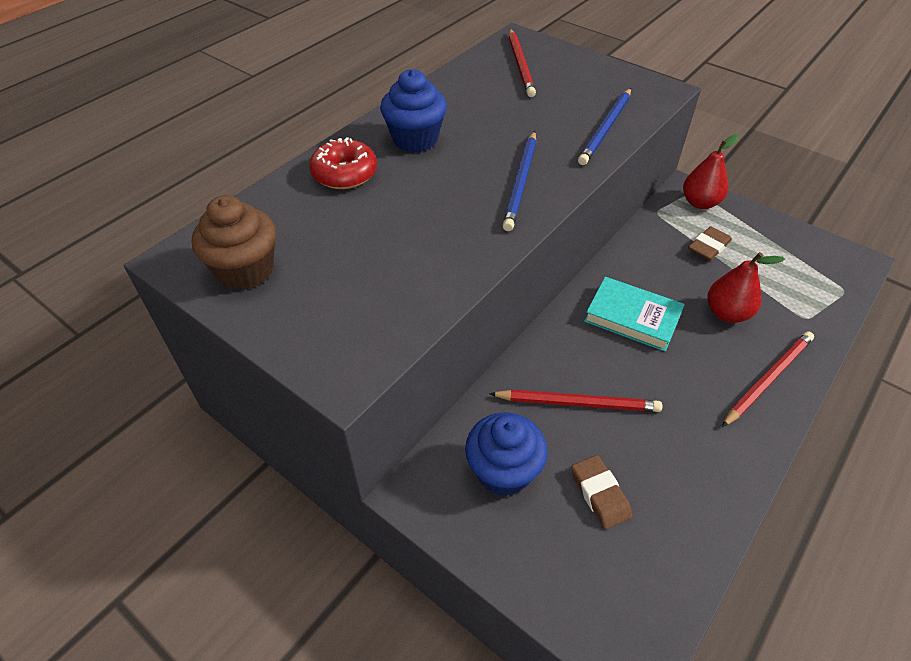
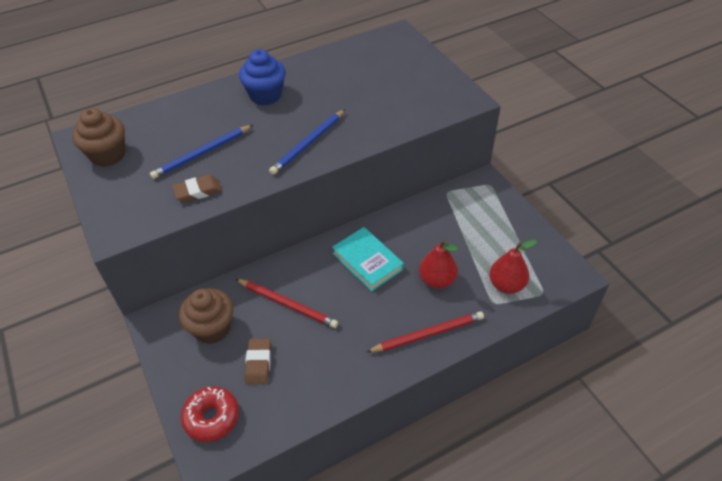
camera: 25 degrees right, 0 degrees up
red donut [309,137,377,189] -> red donut moved to [181,386,239,442]
blue cupcake [465,412,548,496] -> brown cupcake [179,289,233,344]
red pencil [508,29,536,97] -> none
blue pencil [578,88,631,165] -> blue pencil moved to [150,125,253,179]
red pear [683,134,739,209] -> red pear moved to [489,239,537,294]
brown eraser [688,226,732,261] -> brown eraser moved to [172,175,222,202]

